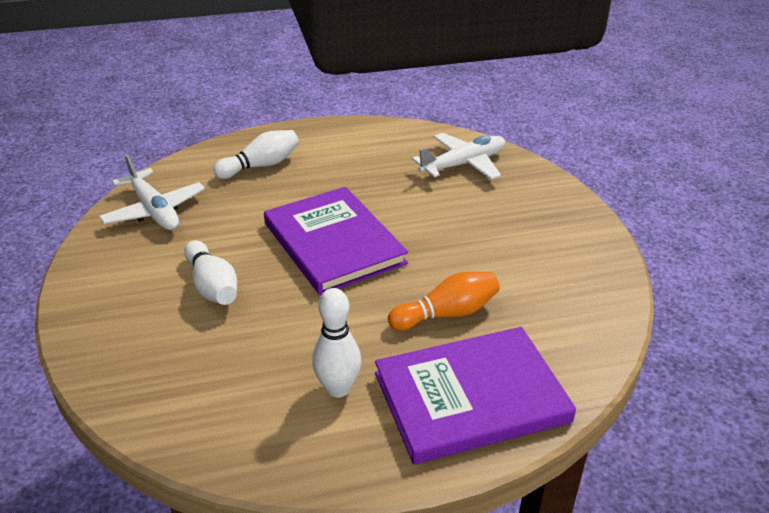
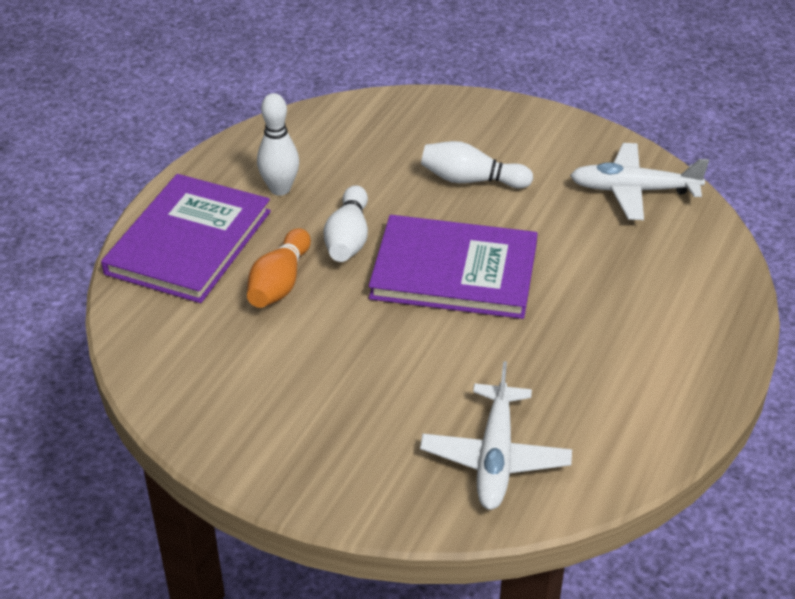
camera: 130 degrees right, 5 degrees up
white bowling pin [213,130,299,179] -> white bowling pin moved to [324,185,368,262]

